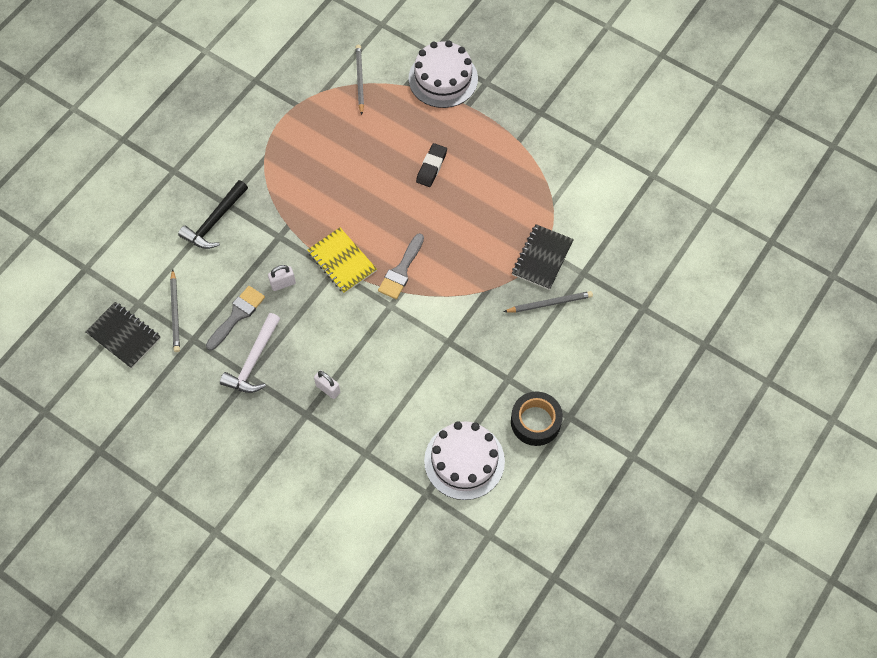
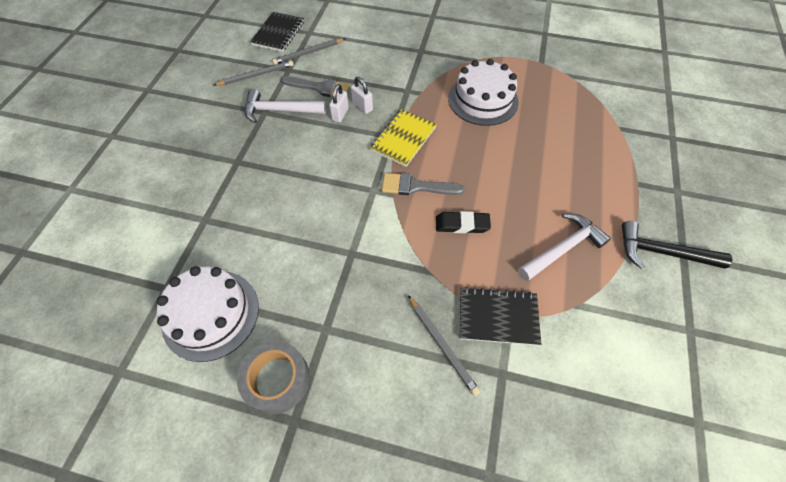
camera: 70 degrees right, 5 degrees down
black hammer [178,180,248,249] -> black hammer moved to [622,221,732,269]
white padlock [314,370,340,399] -> white padlock moved to [329,84,349,123]
grey pencil [356,45,364,115] -> grey pencil moved to [214,60,294,86]
white cake [408,40,478,108] -> white cake moved to [448,59,519,126]
black eraser [416,143,447,187] -> black eraser moved to [436,211,491,233]
black tape [511,392,563,446] -> grey tape [237,341,310,414]
none -> white hammer [518,214,611,281]

